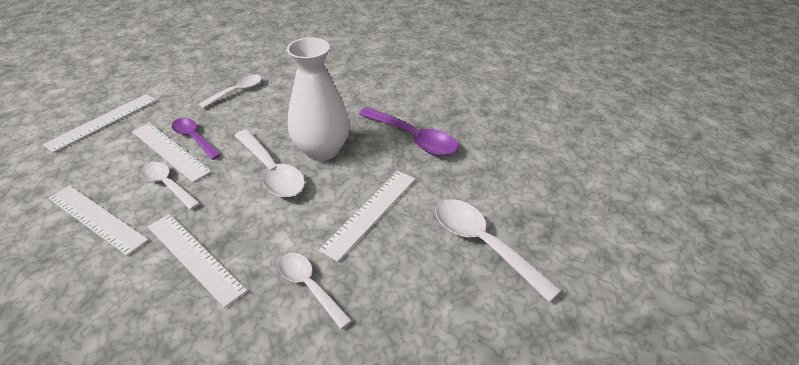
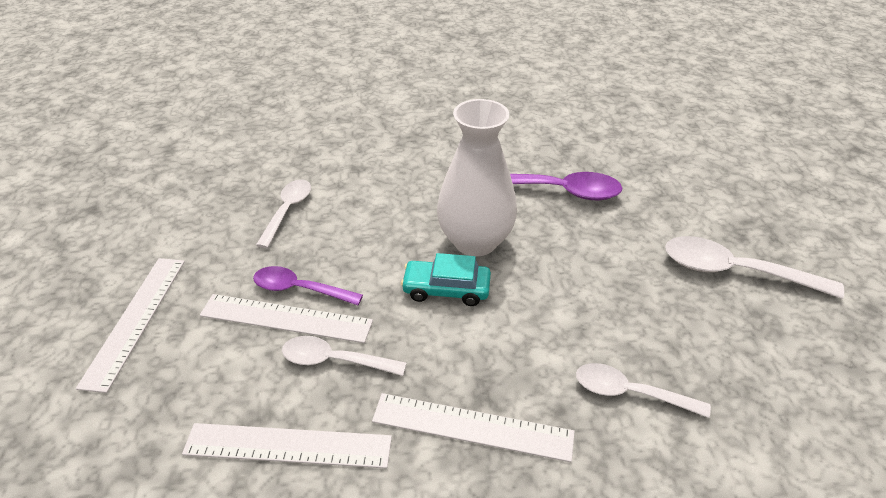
camera: 30 degrees left, 0 degrees up
white spoon [234,130,305,197] -> turquoise car [401,253,491,306]
white ruler [318,171,415,262] -> none

